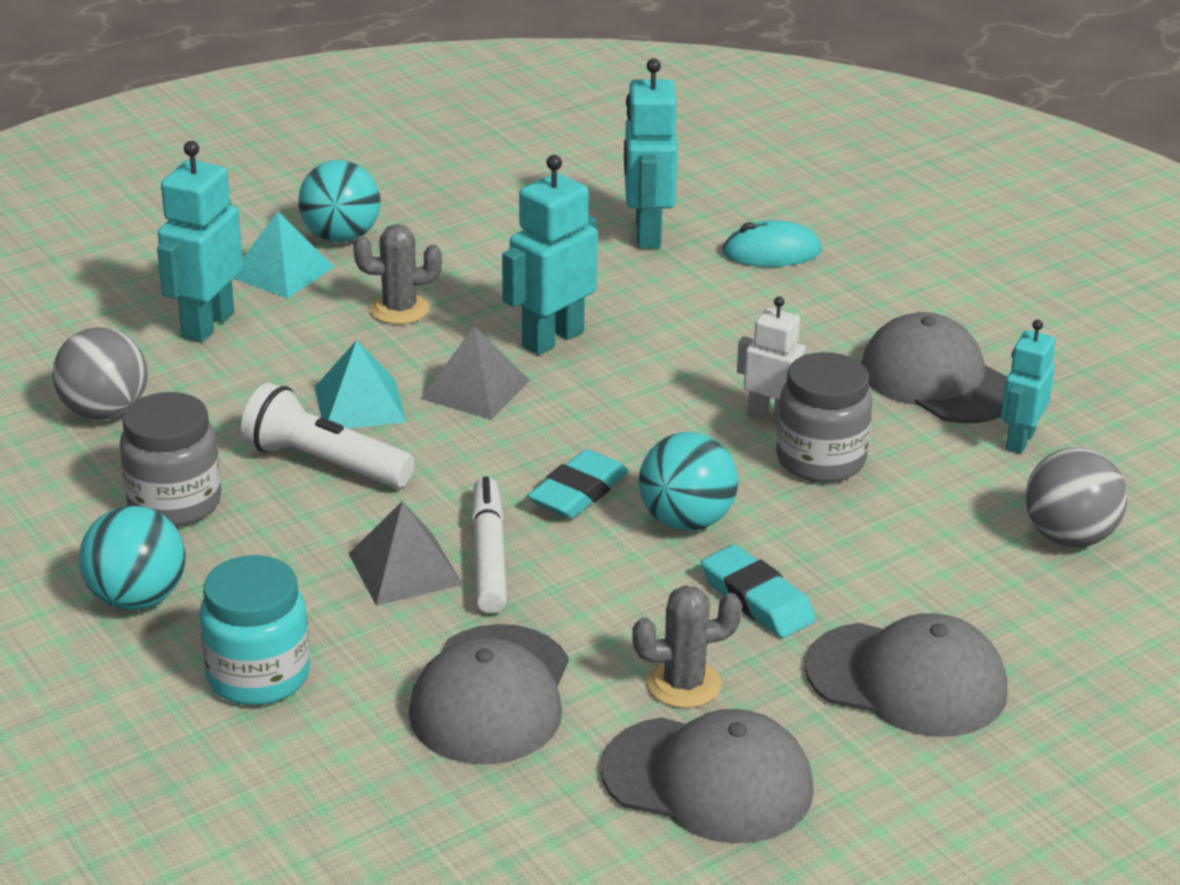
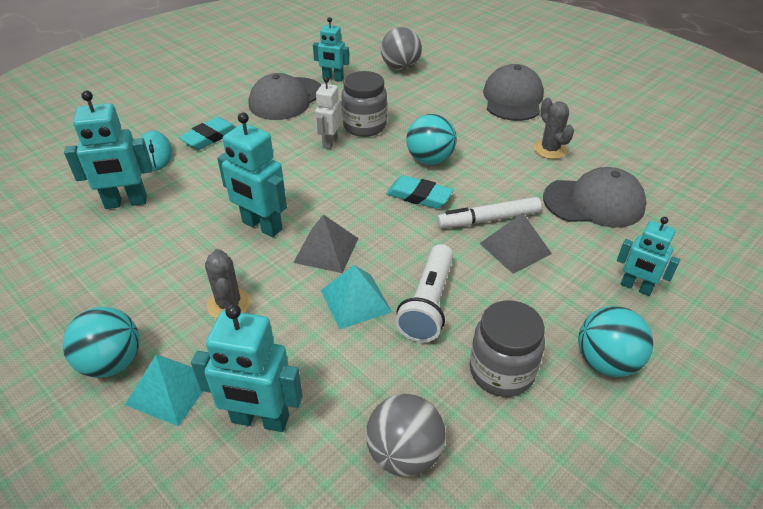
camera: 100 degrees left, 10 degrees up
turquoise jar [199,555,310,705] -> turquoise robot [617,217,680,296]
grey cap [601,709,814,844] -> none
turquoise eraser [701,545,816,638] -> turquoise eraser moved to [178,117,236,150]

